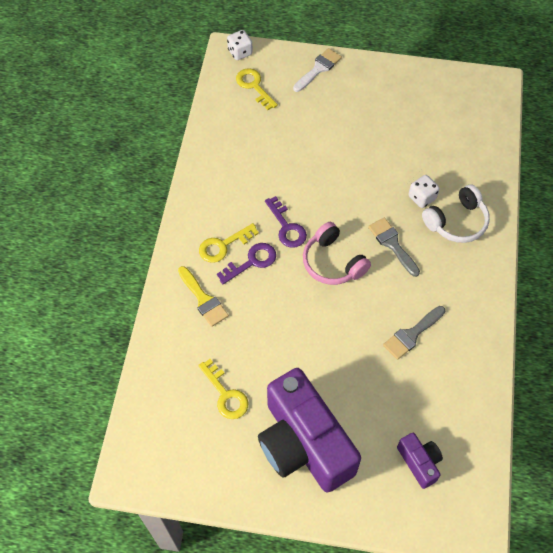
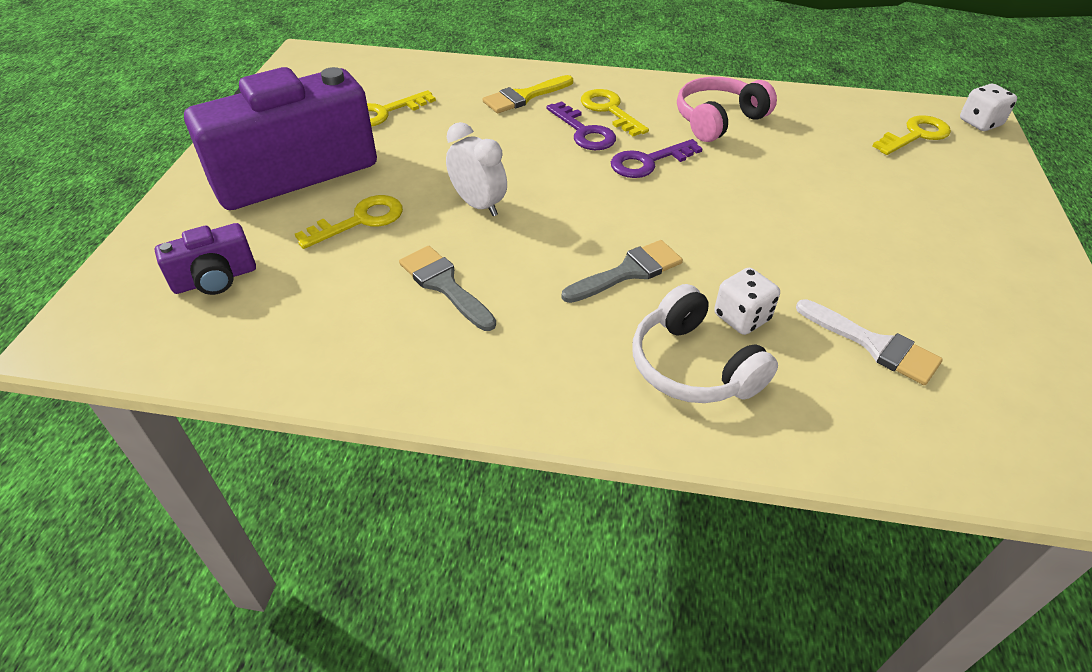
camera: 90 degrees right, 15 degrees down
white brush [293,48,342,92] -> white brush moved to [796,299,943,385]
pink headphones [303,222,371,285] -> pink headphones moved to [677,77,777,142]
none -> yellow key [295,195,403,249]
none -> white clock [446,122,507,216]

